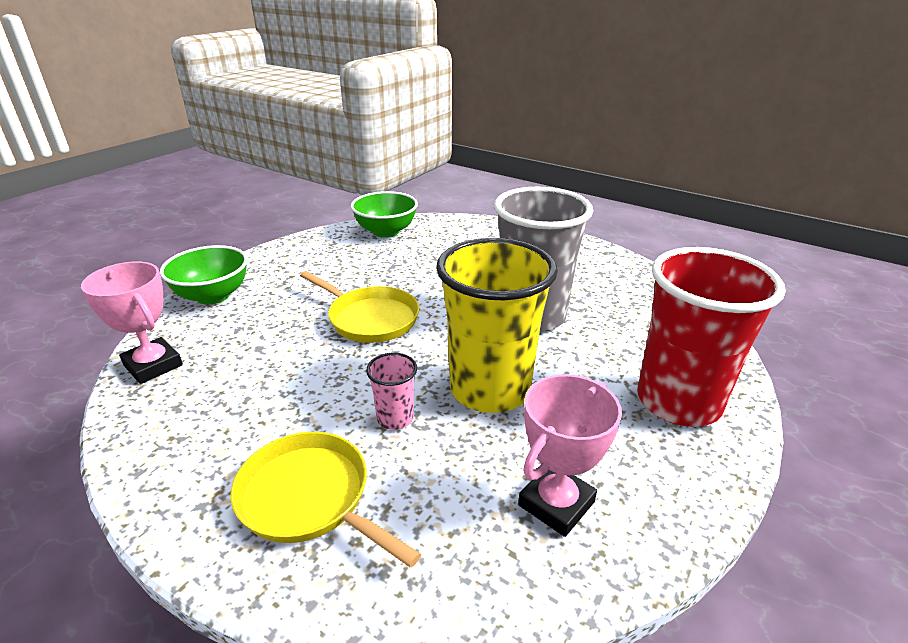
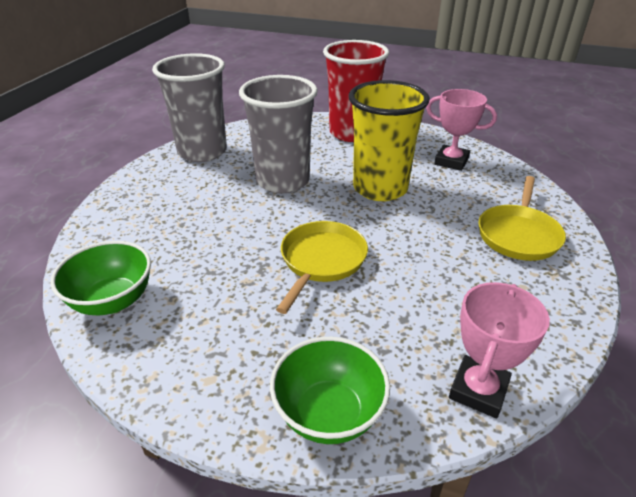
camera: 105 degrees left, 5 degrees up
pink cup [366,353,417,430] -> none
none -> grey cup [152,53,227,162]

